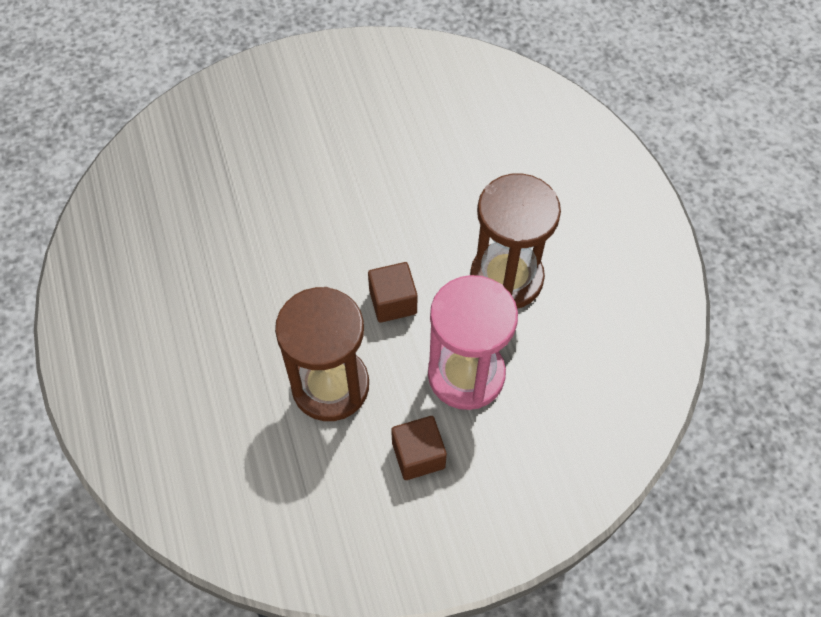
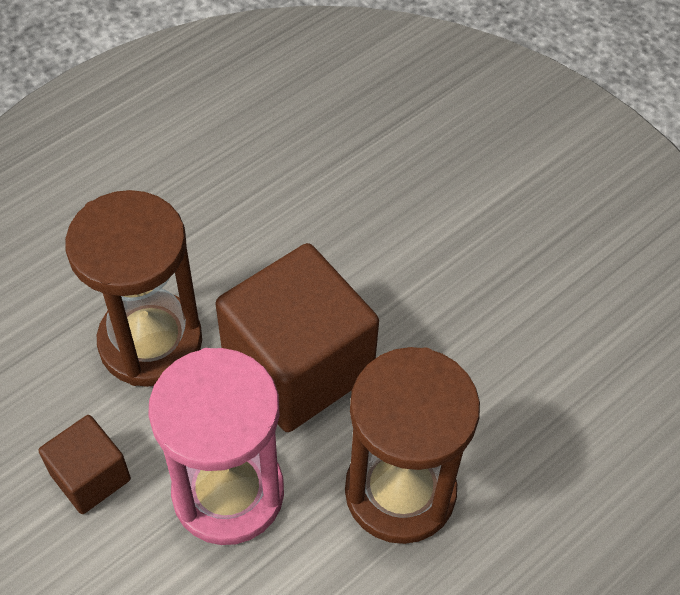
camera: 65 degrees right, 5 degrees down
brown cube [368,262,417,323] -> brown cube [216,243,379,432], size x1.98

